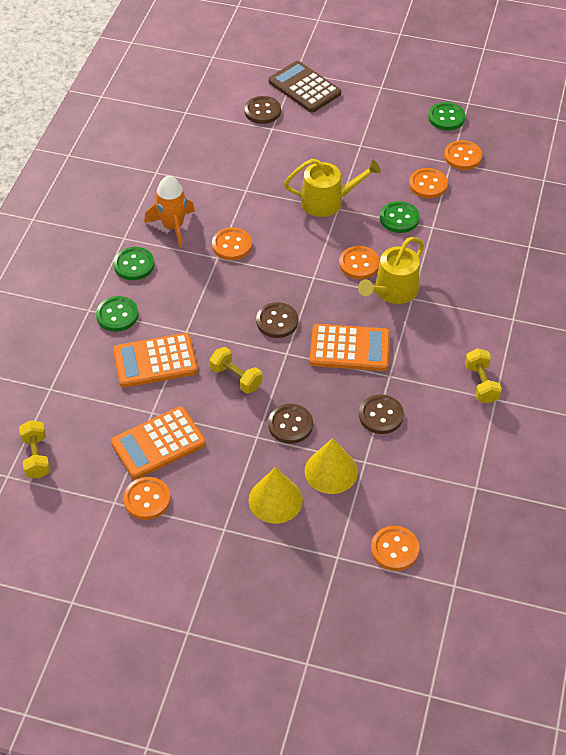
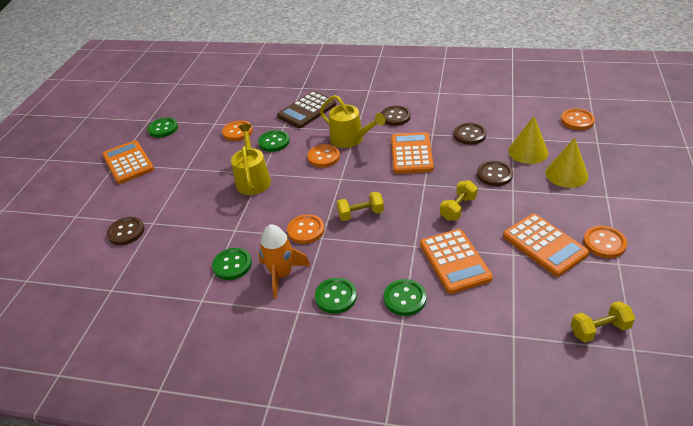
camera: 90 degrees left, 10 degrees down
brown button [256,302,298,338] -> brown button moved to [381,105,411,126]
brown calculator [268,61,341,112] -> brown calculator moved to [277,91,337,128]
orange button [444,140,482,170] -> none
yellow dumbbell [465,348,502,404] -> yellow dumbbell moved to [336,192,384,221]
none -> orange calculator [102,140,154,184]
none -> green button [212,248,252,280]

